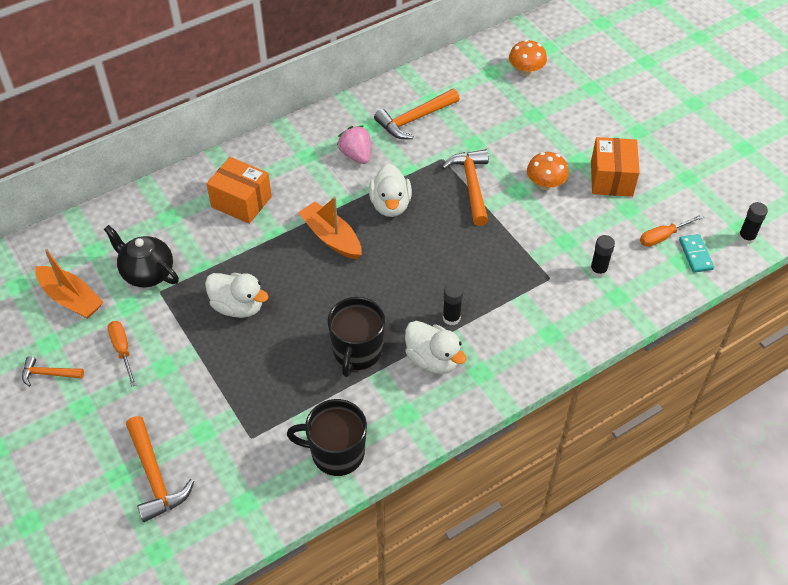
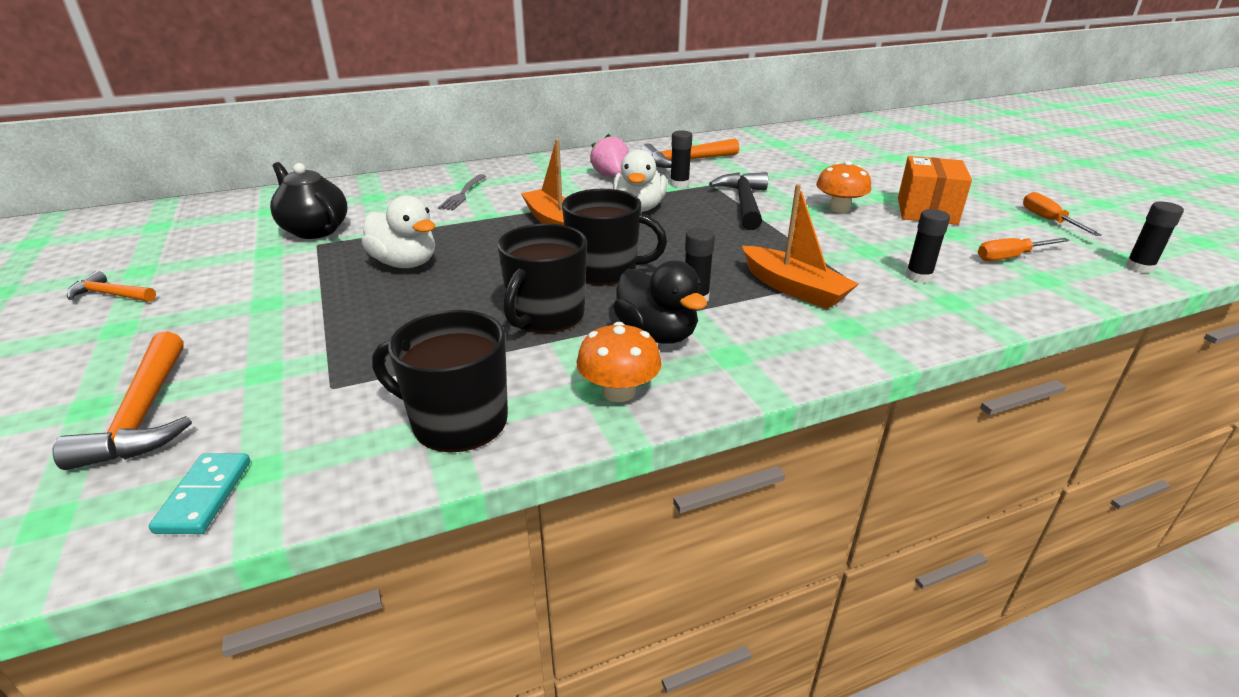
camera: 10 degrees right, 20 degrees down
orange boat [35,249,103,319] -> orange boat moved to [742,184,858,309]
orange screwdriver [108,321,136,387] -> orange screwdriver moved to [1023,192,1102,236]
orange box [206,157,272,224] -> grey fork [438,174,486,210]
white duck [405,321,467,374] -> black duck [613,260,707,343]
orange hammer [442,149,489,226] -> black hammer [709,172,768,230]
orange mushroom [509,39,547,76] -> orange mushroom moved to [577,322,662,402]
turquoise domino [679,234,714,273] -> turquoise domino moved to [149,453,250,534]
none -> black mug [562,189,667,285]
none -> black glue stick [670,130,692,188]

